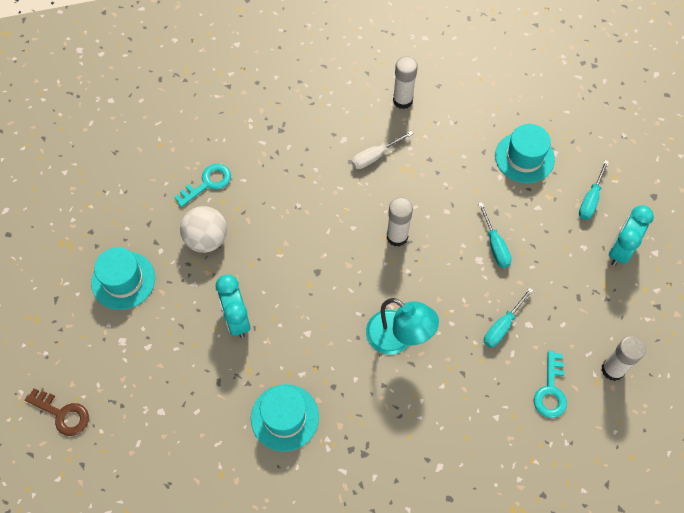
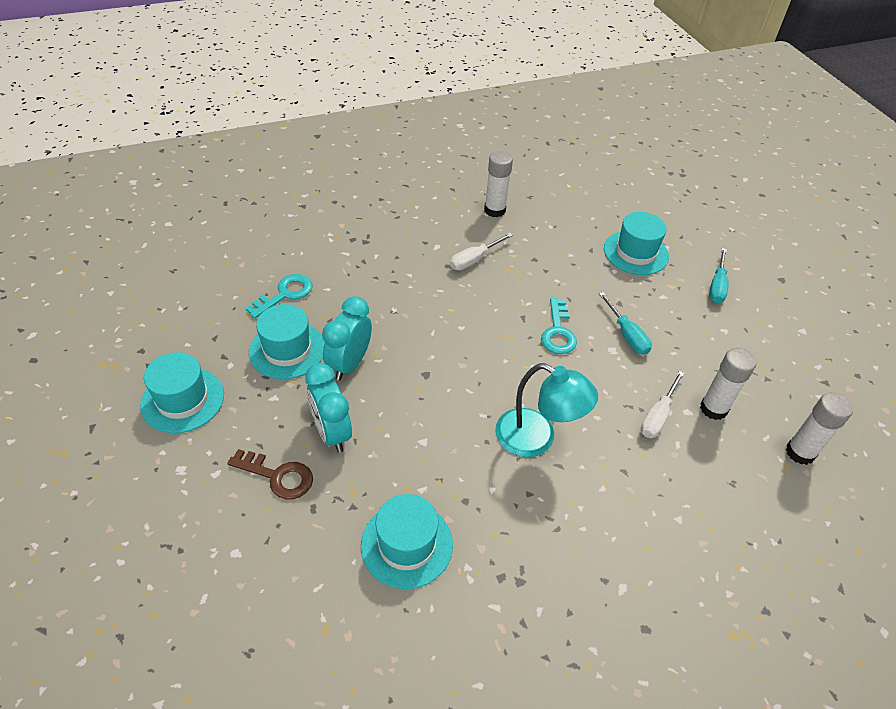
camera: 10 degrees left, 15 degrees down
brown key [25,388,89,436] -> brown key moved to [227,449,313,499]
white ball [180,206,227,253] -> turquoise hat [249,304,325,379]
white glue stick [387,197,413,247] -> white glue stick moved to [700,348,756,420]
turquoise screwdriver [484,287,533,348] -> white screwdriver [641,371,684,438]
turquoise key [534,351,567,418] -> turquoise key moved to [541,298,577,354]
turquoise clock [609,205,654,266] -> turquoise clock moved to [322,296,372,380]

